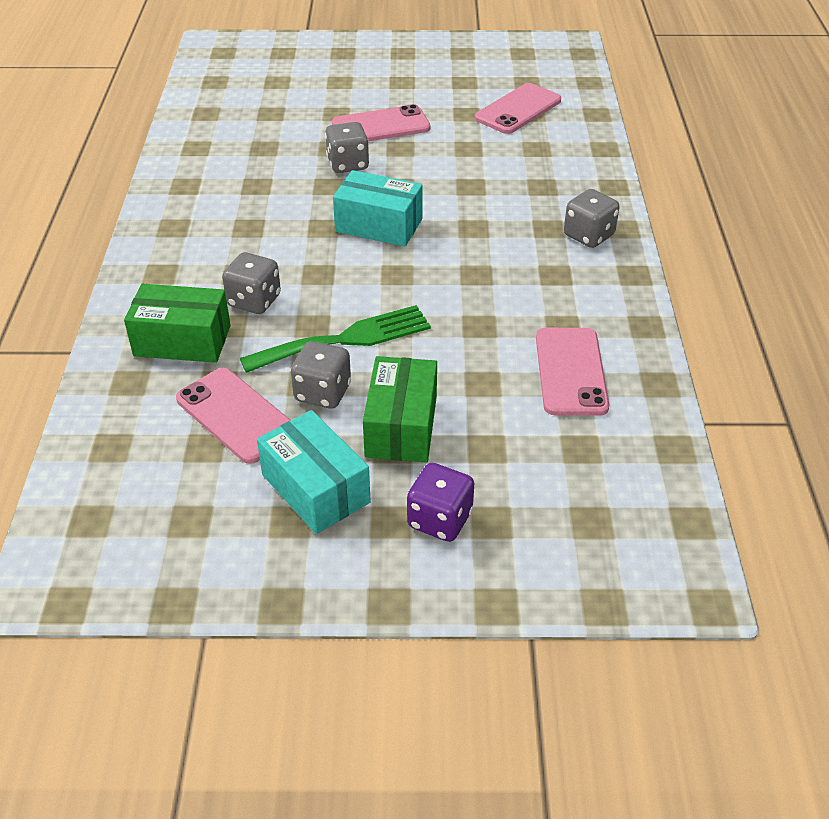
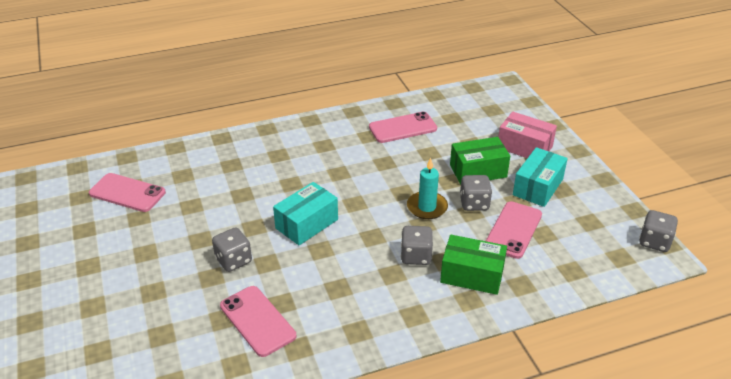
camera: 110 degrees left, 5 degrees down
green box [124,284,231,363] -> green box turned 60 degrees counterclockwise [440,235,507,295]
green fork [240,305,431,373] -> turquoise candle [407,158,448,219]
pink phone [332,104,430,141] -> pink phone moved to [220,286,296,357]
turquoise box [333,170,423,246] -> turquoise box turned 45 degrees clockwise [273,182,338,245]
purple dice [407,463,474,542] -> pink box [498,112,557,158]
grey dice [564,189,620,248] -> grey dice moved to [639,210,678,252]

